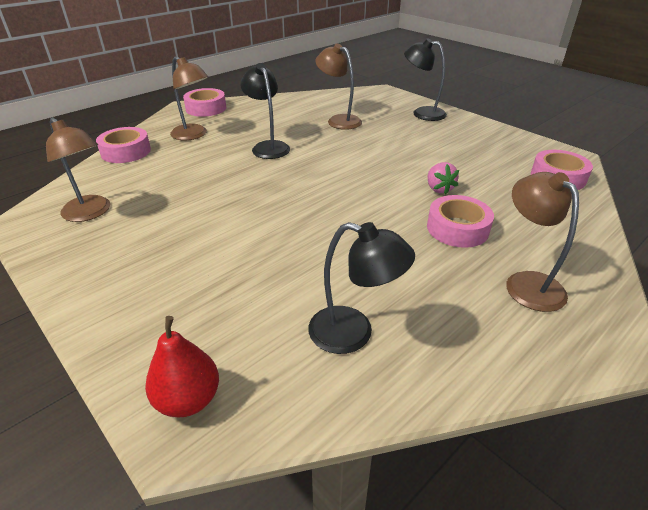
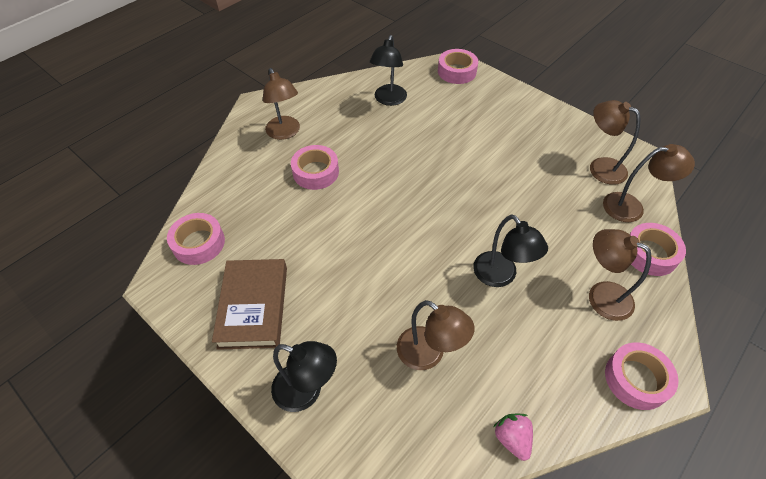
camera: 175 degrees right, 15 degrees up
red pear [145,316,219,417] -> pink tape [438,49,478,84]
black lamp [308,222,415,354] -> black lamp turned 90 degrees counterclockwise [370,35,407,106]
pink strawberry [428,162,459,195] -> pink strawberry moved to [494,414,533,461]
none -> brown book [212,259,287,350]
none -> brown lamp [603,144,695,222]

